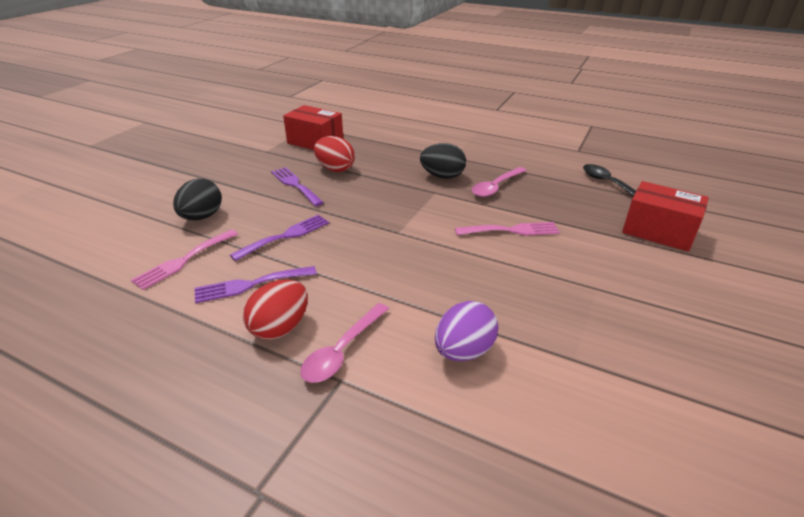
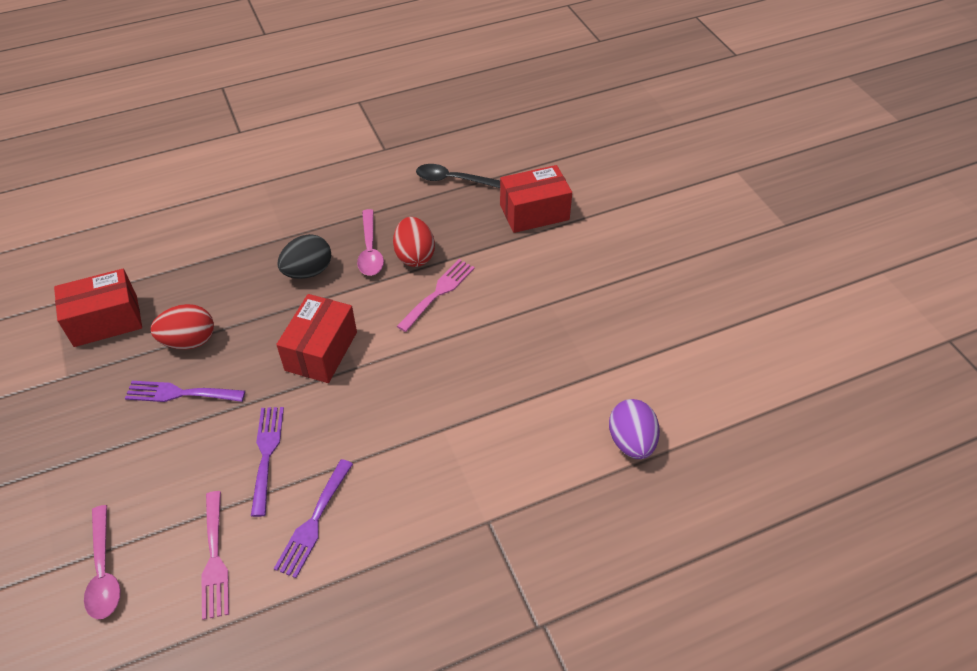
camera: 50 degrees left, 15 degrees up
black egg [173,179,222,220] -> none
red egg [243,279,308,340] -> red egg moved to [393,217,435,267]
pink spoon [300,303,389,383] -> pink spoon moved to [84,505,121,619]
purple egg [435,301,498,361] -> purple egg moved to [609,399,660,459]
none -> red box [276,294,357,383]

